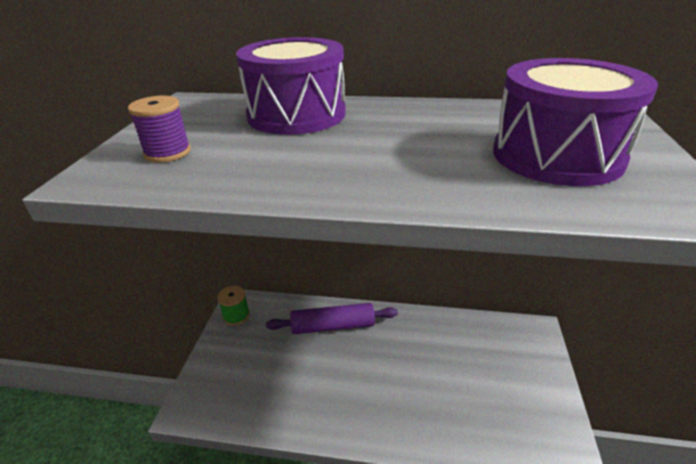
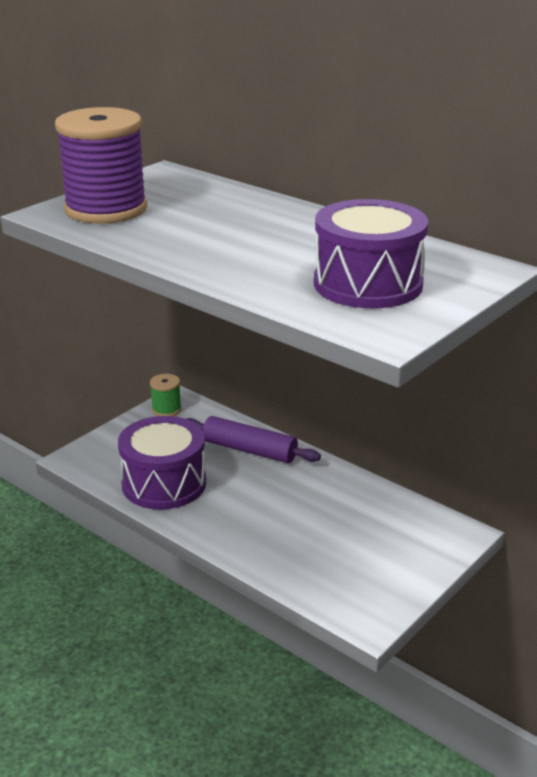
camera: 30 degrees right, 5 degrees down
purple spool [128,96,191,162] -> purple spool [55,107,147,224], size x2.24
purple drum [236,37,346,135] -> purple drum moved to [118,416,206,509]

